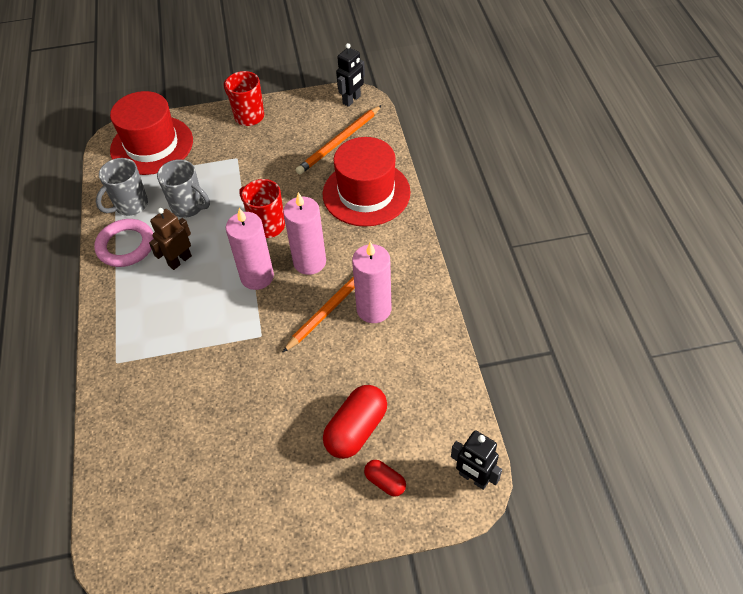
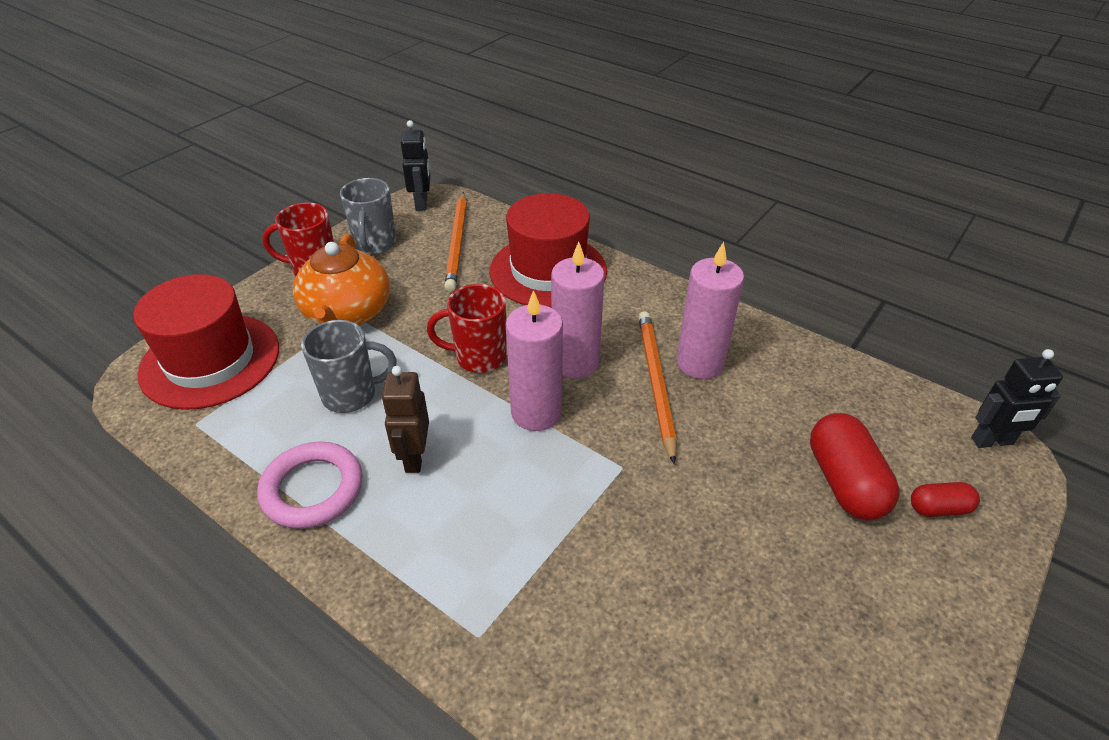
camera: 45 degrees left, 10 degrees down
grey mug [96,158,148,216] -> grey mug moved to [340,178,396,254]
none -> orange teapot [293,234,390,326]

